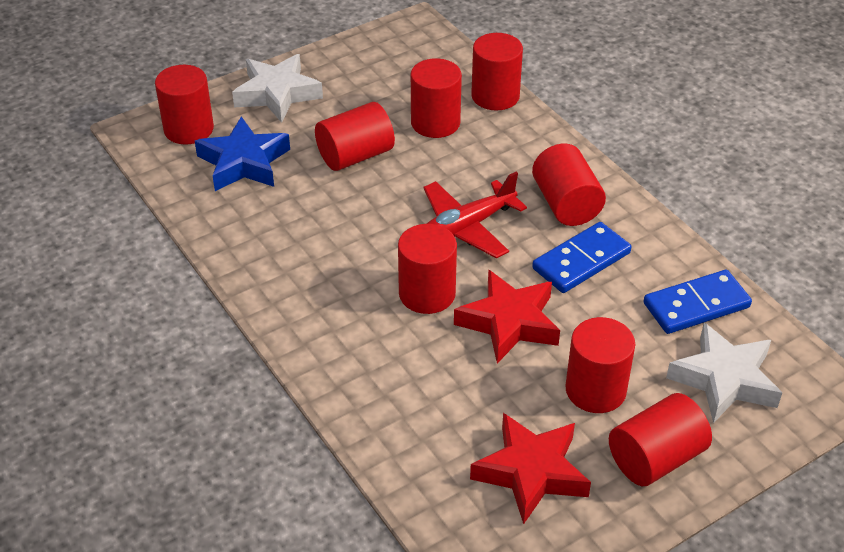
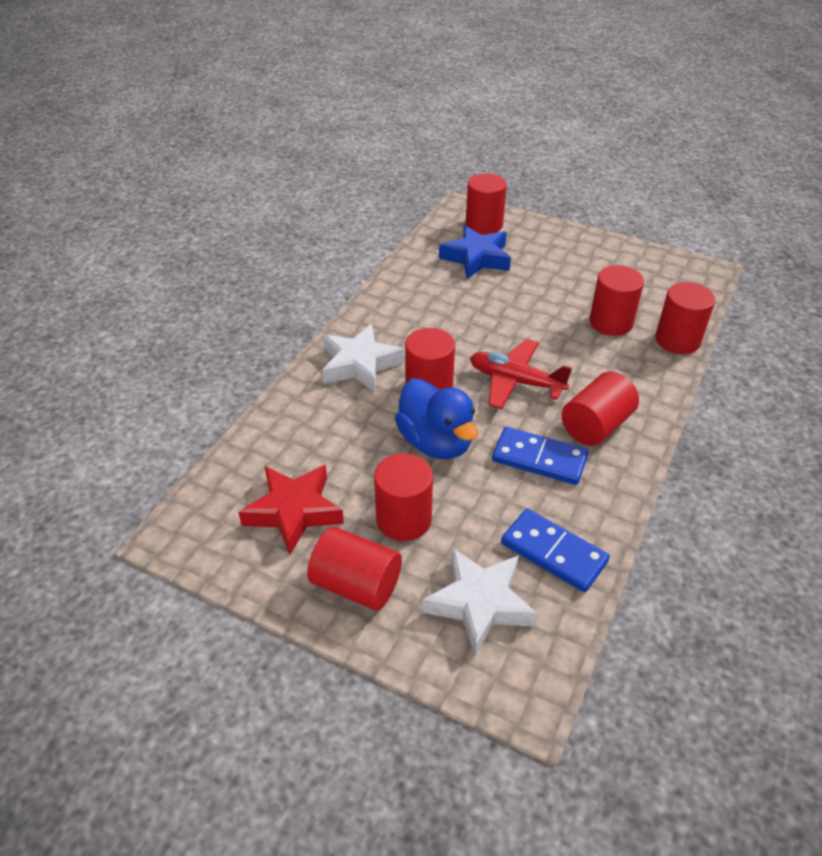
camera: 60 degrees right, 0 degrees up
white star [232,54,323,123] -> white star moved to [322,324,404,393]
red cylinder [315,102,395,171] -> none
red star [454,270,560,363] -> blue duck [395,379,478,459]

